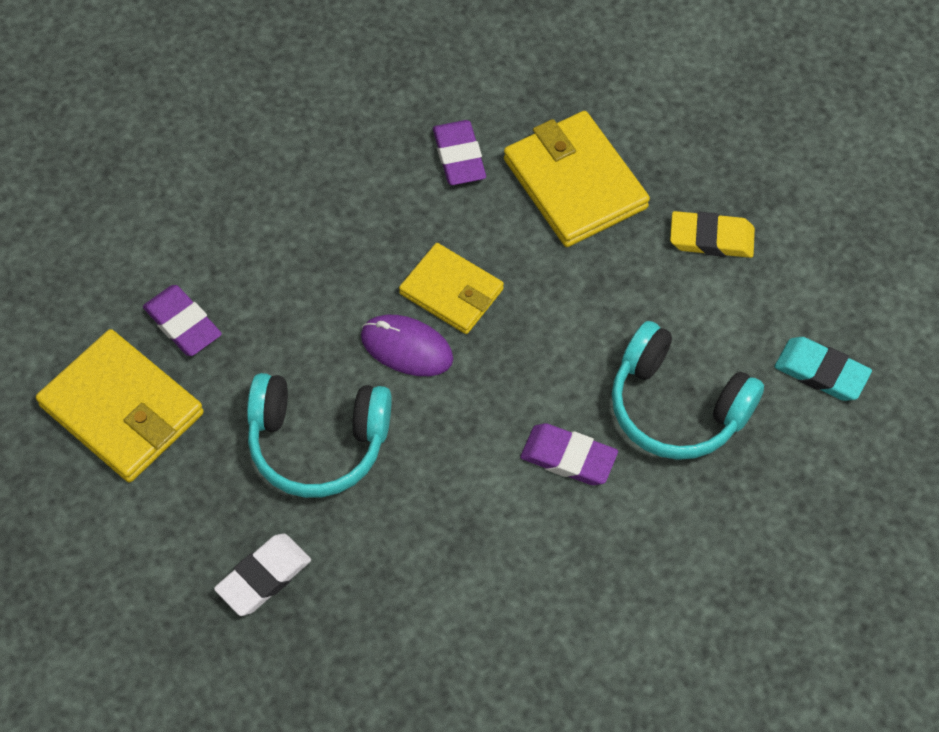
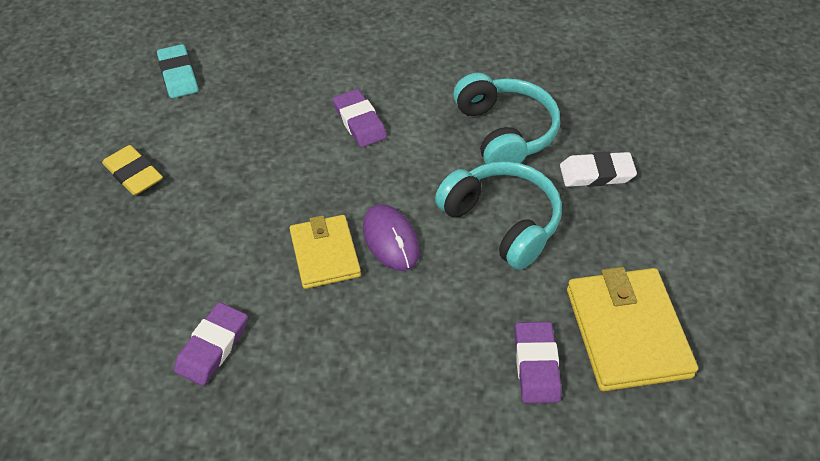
camera: 140 degrees left, 10 degrees down
yellow wallet [504,111,650,247] -> none
turquoise headphones [612,321,764,460] -> turquoise headphones moved to [453,73,560,164]

